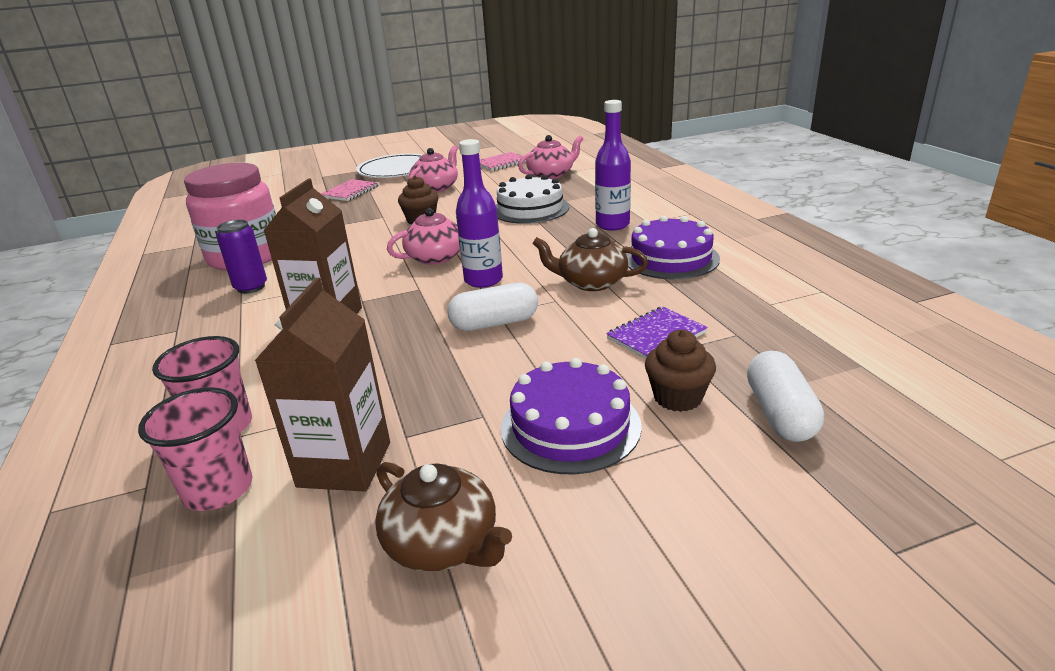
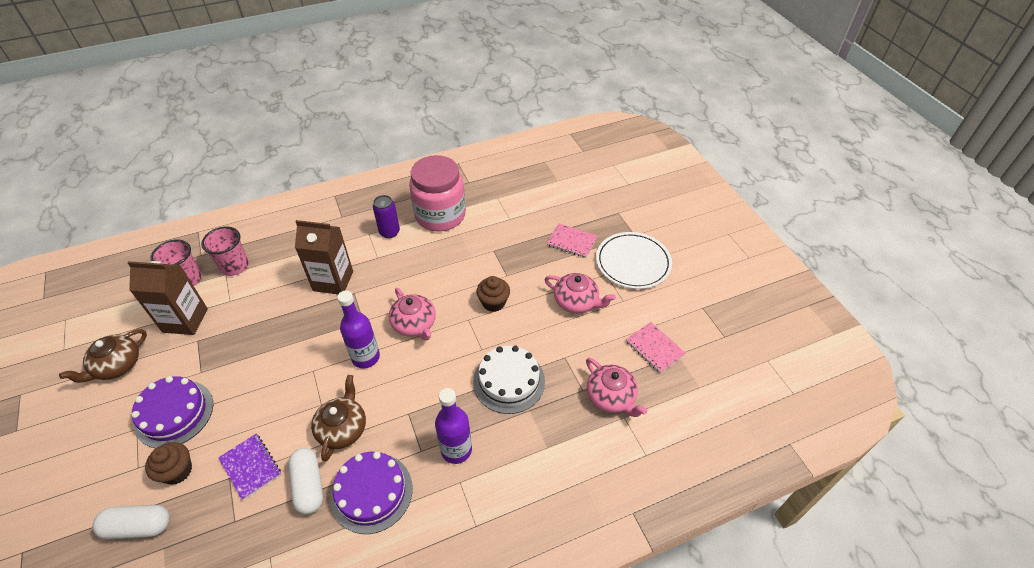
camera: 85 degrees right, 20 degrees up
white capsule [447,283,538,331] -> white capsule moved to [288,448,323,514]

